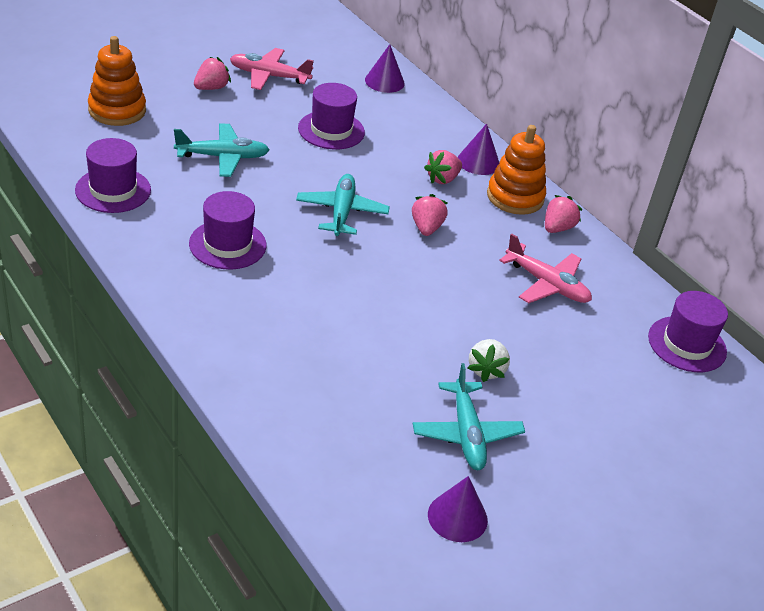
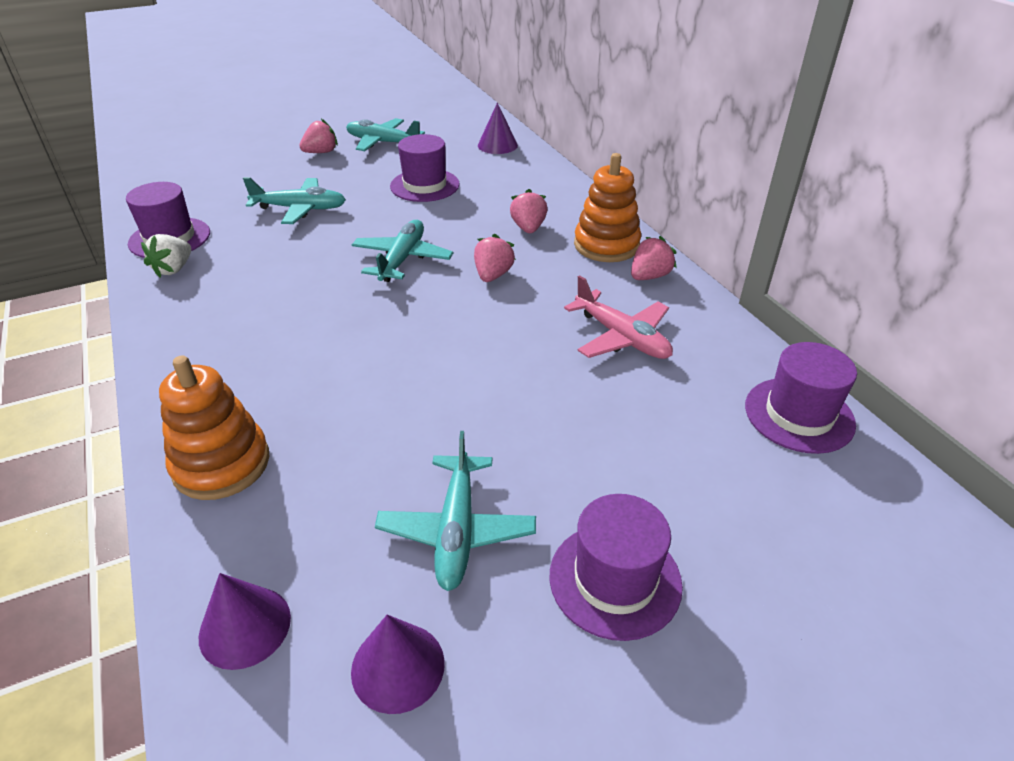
camera: 15 degrees right, 0 degrees up
orange stacking toy [88,36,146,126] -> orange stacking toy moved to [159,356,270,500]
purple hat [189,191,266,270] -> purple hat moved to [549,494,683,641]
pink plane [230,48,314,90] -> turquoise plane [346,118,425,151]
pink strawberry [424,150,462,184] -> pink strawberry turned 120 degrees clockwise [510,189,547,233]
purple cone [458,123,500,175] -> purple cone moved to [199,573,291,670]
white strawberry [468,339,510,382] -> white strawberry moved to [141,234,191,278]

